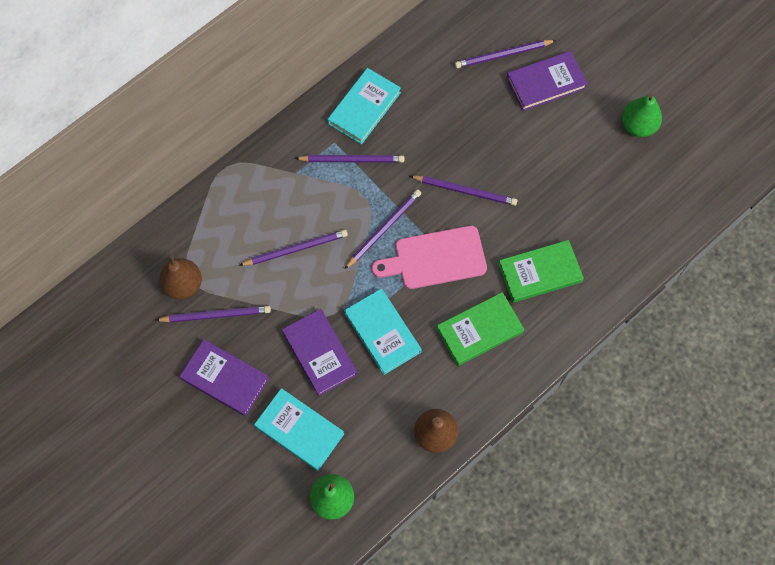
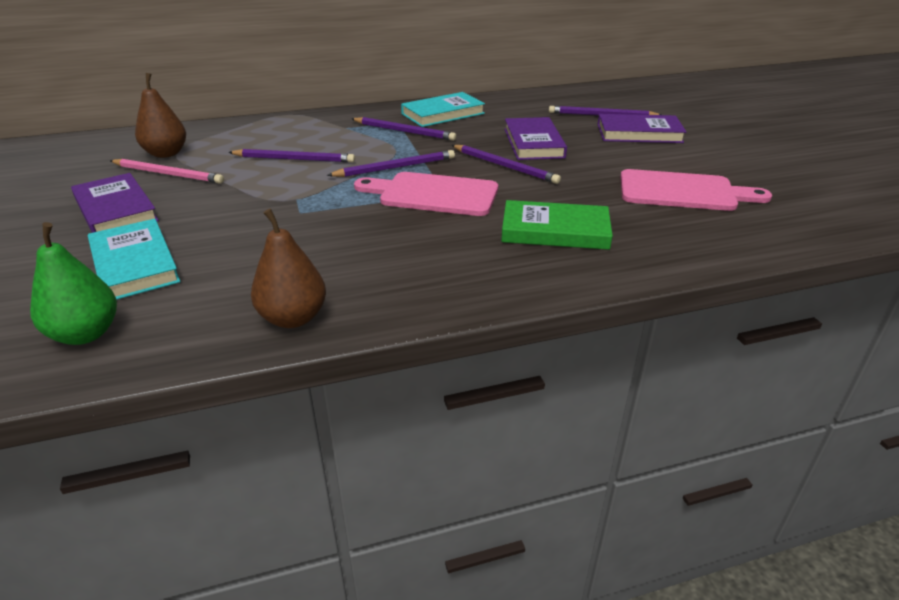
camera: 25 degrees right, 35 degrees down
purple pencil [156,306,271,322] -> pink pencil [110,159,224,184]
purple book [282,309,358,396] -> purple book moved to [504,117,567,160]
turquoise book [344,289,422,375] -> none
green book [436,292,524,366] -> none
green pear [622,93,662,137] -> none
none -> pink cutting board [620,169,772,211]

